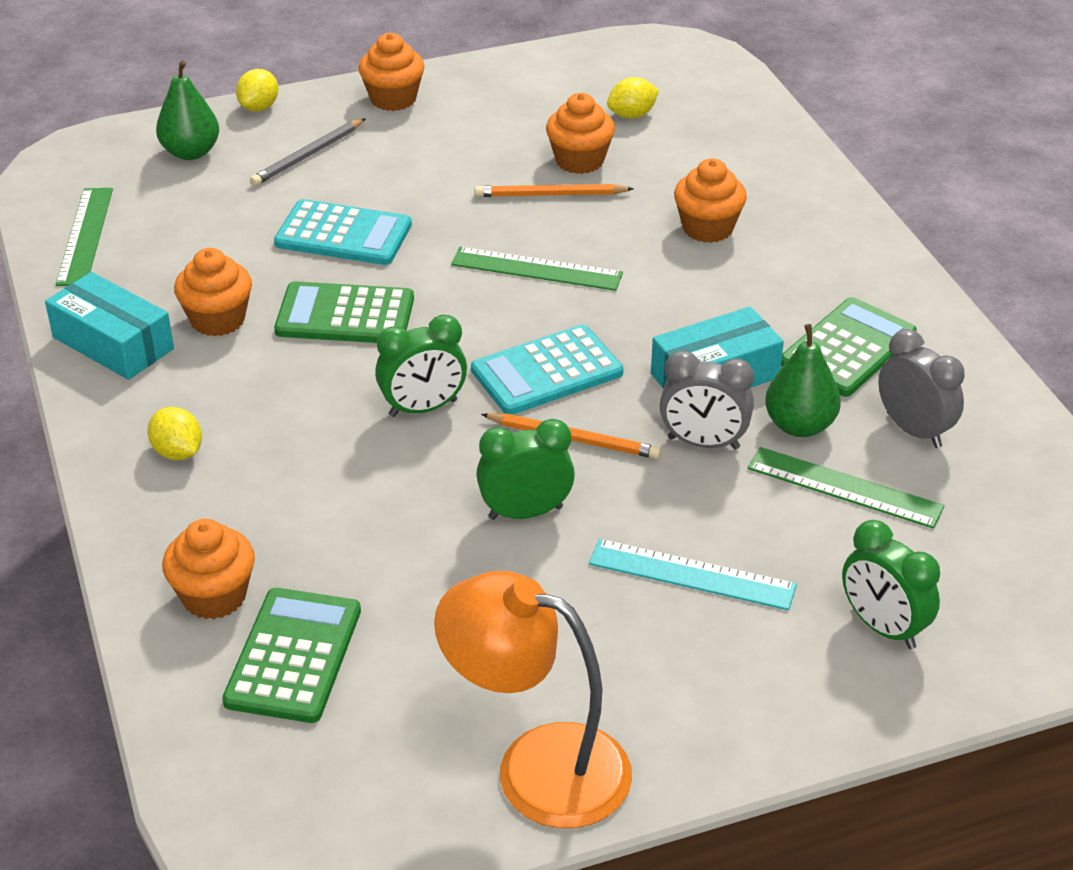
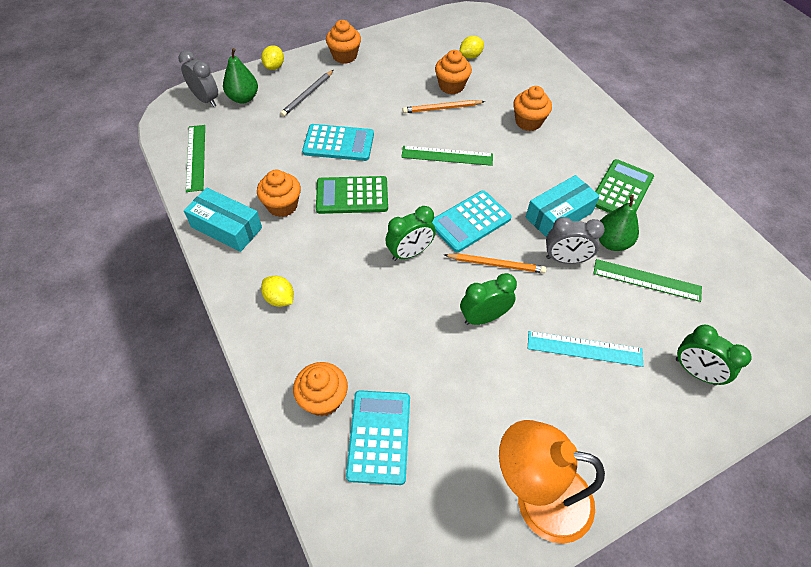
camera: 10 degrees left, 15 degrees up
green calculator [222,588,361,723] -> turquoise calculator [346,390,410,485]
grey clock [878,329,965,448] -> grey clock moved to [179,50,218,107]

